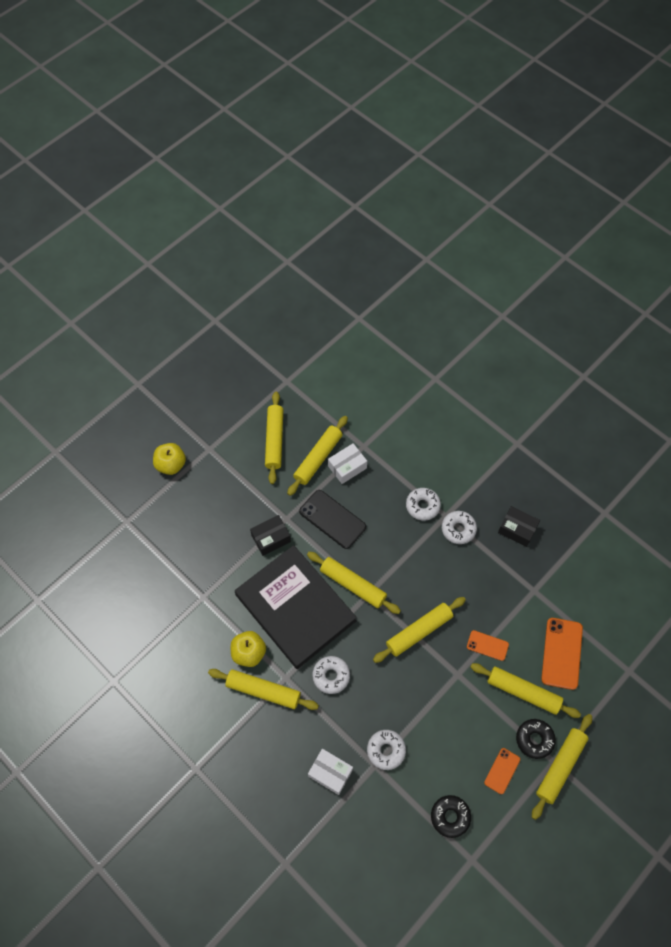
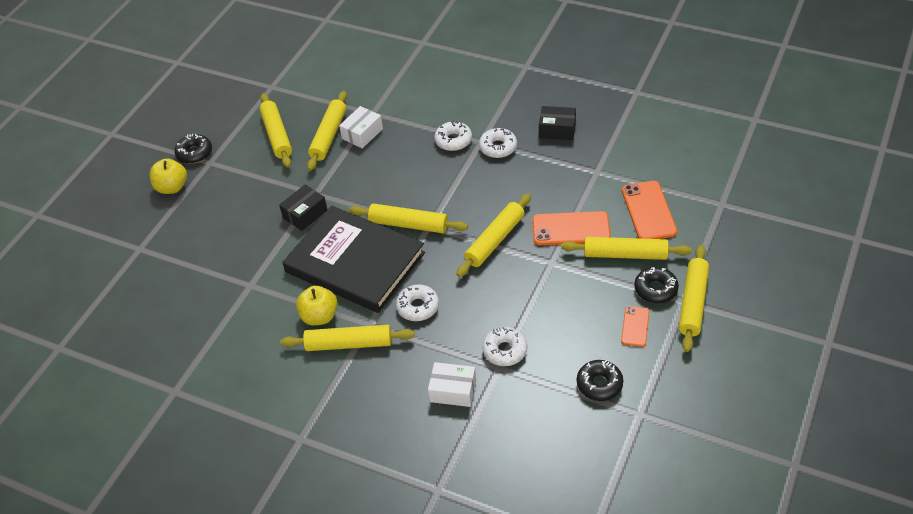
camera: 15 degrees left, 15 degrees down
black phone [299,490,366,549] -> none
orange phone [467,630,509,661] -> orange phone [532,211,611,245], size x1.74
none -> black donut [174,134,212,164]

